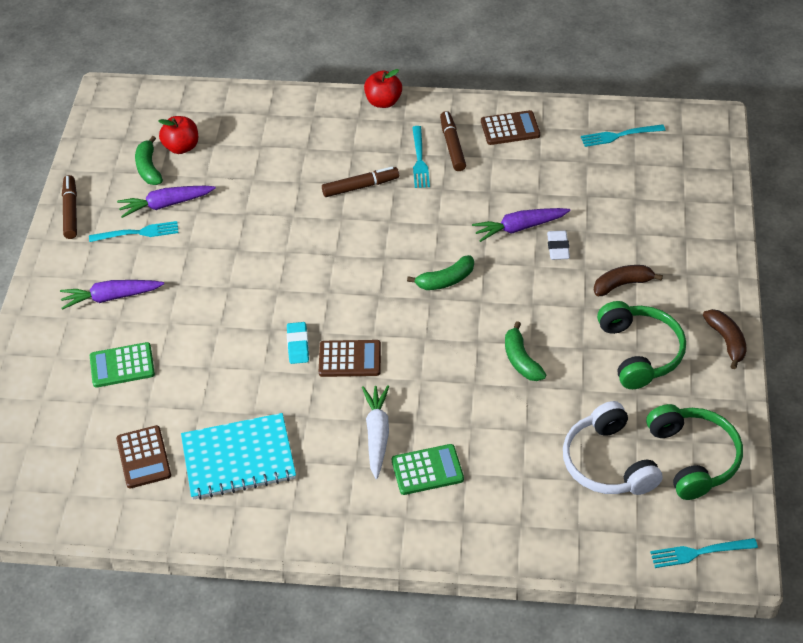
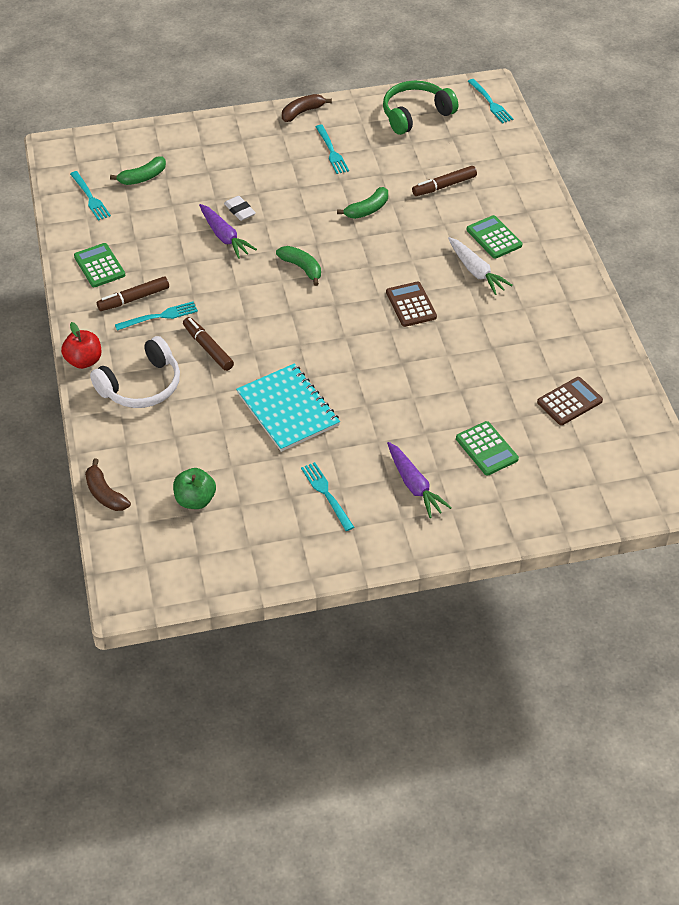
camera: 110 degrees left, 0 degrees up
brown marker [62,175,77,239] -> brown marker moved to [412,166,477,196]
purple carrot [117,186,216,218] -> none
green banana [135,136,163,185] -> green banana moved to [110,157,166,185]
red apple [158,116,198,154] -> green apple [173,468,216,509]
turquoise notebook [181,413,296,500] -> turquoise notebook moved to [236,363,340,452]
turquoise eraser [287,322,309,364] -> none
white carrot [362,385,389,479] -> white carrot turned 105 degrees counterclockwise [448,237,513,295]
brown calculator [481,110,540,145] -> green calculator [74,243,125,287]
white eraser [547,231,570,260] -> white eraser turned 75 degrees clockwise [224,196,256,221]
white headphones [563,401,663,495] -> white headphones moved to [90,336,180,408]
brown banana [594,265,663,296] -> brown banana moved to [85,458,131,511]
green headphones [597,301,686,389] -> turquoise fork [315,125,349,174]

